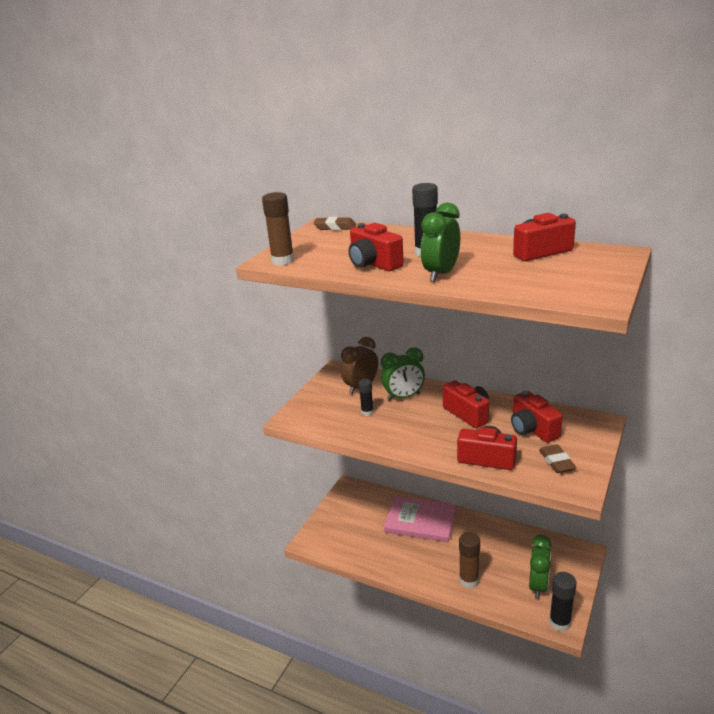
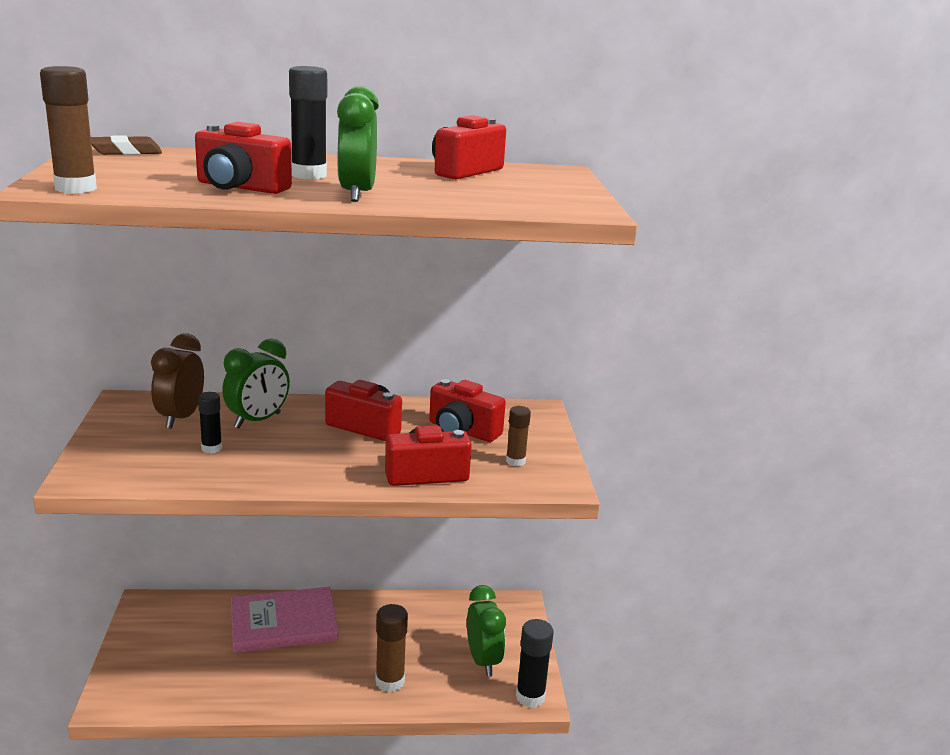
camera: 35 degrees left, 5 degrees down
brown eraser [539,444,576,473] -> brown glue stick [506,406,531,467]

